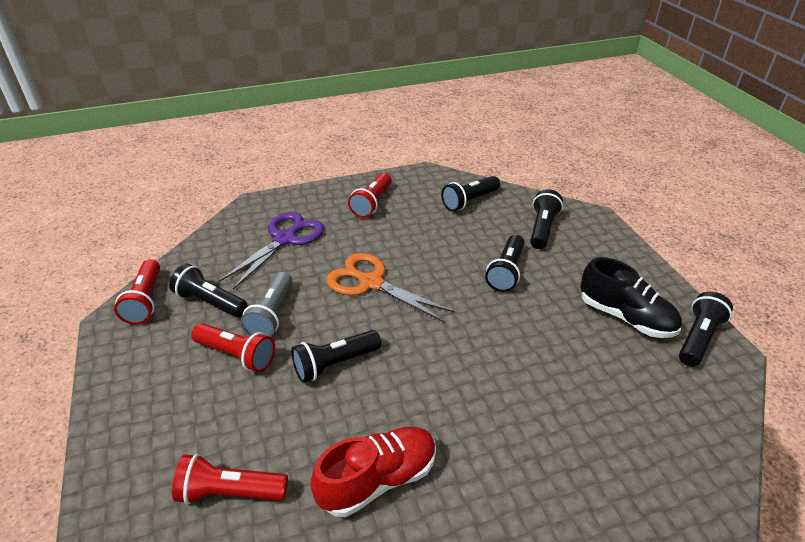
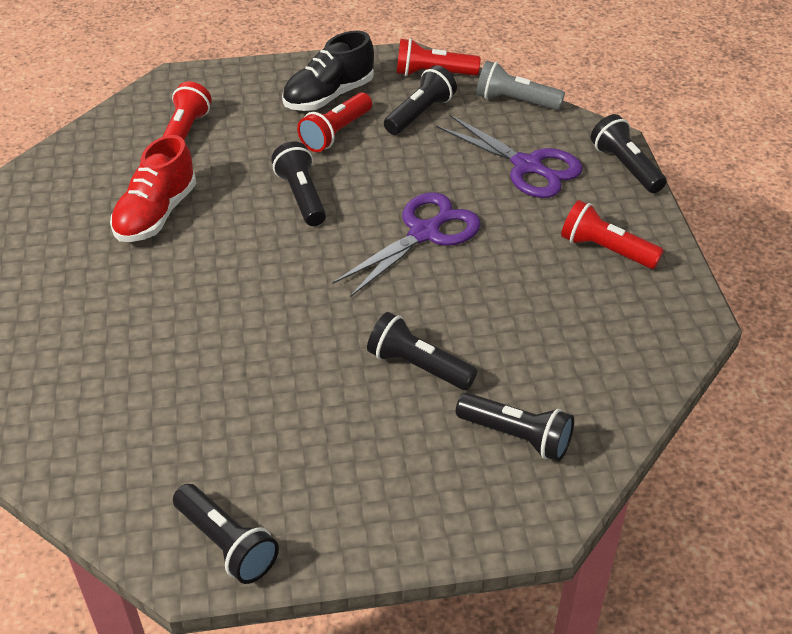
camera: 100 degrees right, 5 degrees up
grey flashlight [240,272,292,337] -> grey flashlight moved to [476,61,565,110]
red shoe [310,427,436,517] -> red shoe turned 45 degrees clockwise [110,135,197,242]
orange scissors [326,253,455,323] -> purple scissors [333,192,481,297]
black flashlight [441,176,500,212] -> black flashlight moved to [591,114,667,193]
black shoe [580,257,682,338] -> black shoe moved to [282,31,374,111]

